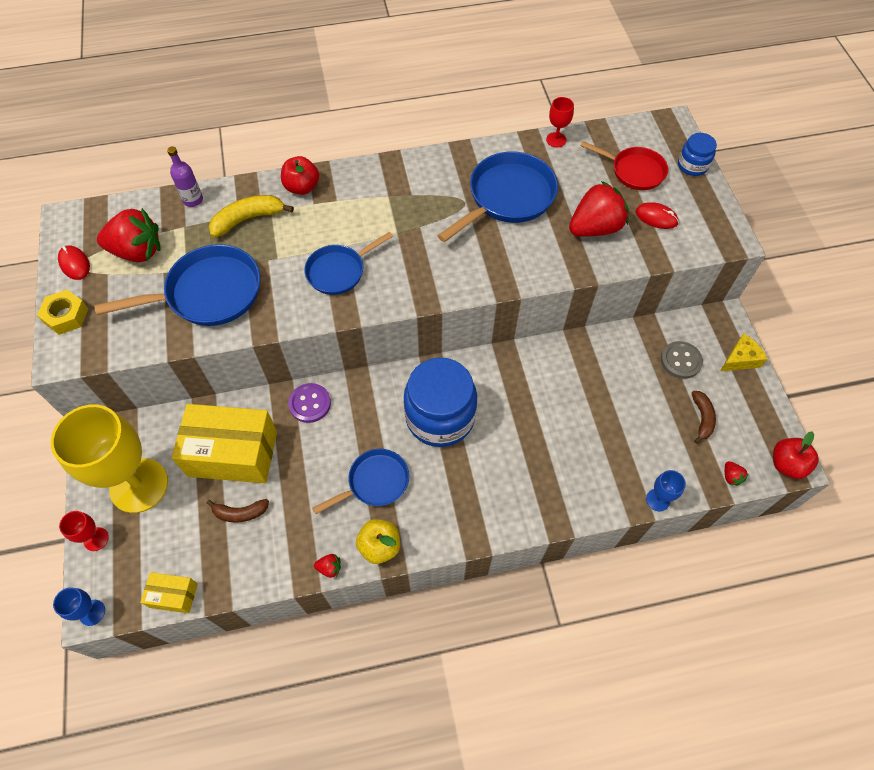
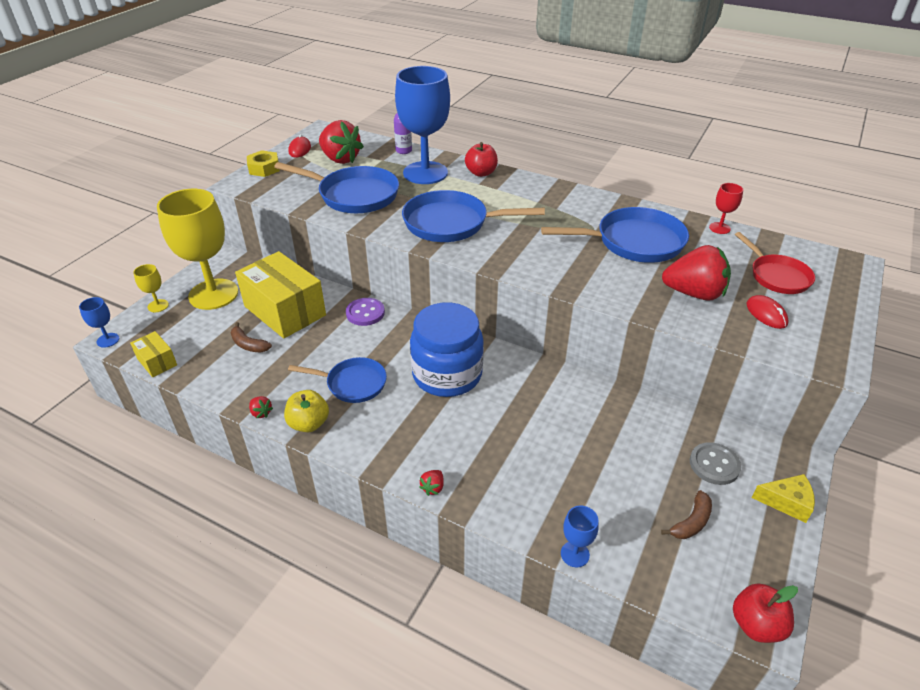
camera: 40 degrees right, 20 degrees down
red goblet [59,511,109,551] -> yellow goblet [133,264,169,312]
yellow banana [209,195,294,238] -> blue goblet [395,66,450,184]
blue pan [304,232,393,295] -> blue pan [402,190,545,242], size x1.59
blue jar [678,133,717,176] -> none
red strawberry [725,461,749,486] -> red strawberry moved to [419,470,444,496]

